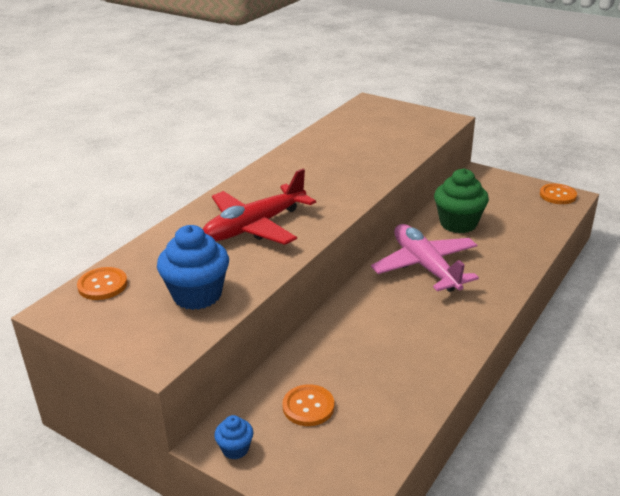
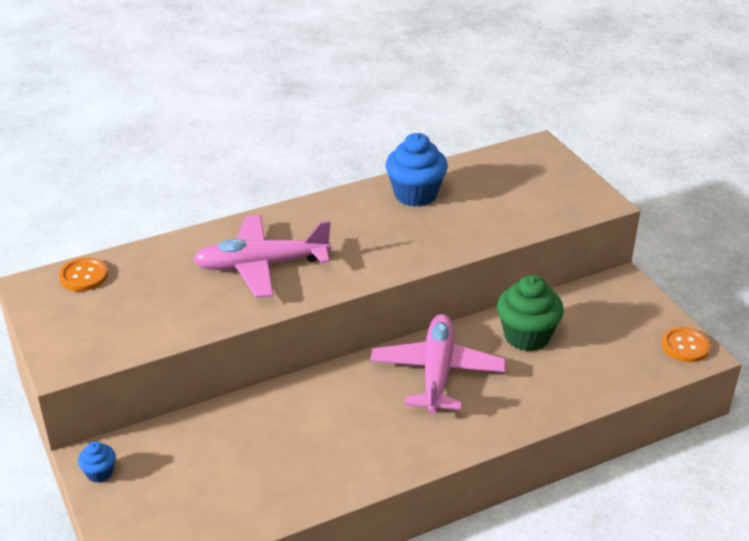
camera: 30 degrees right, 5 degrees up
blue cupcake [157,225,229,310] -> blue cupcake moved to [386,133,448,207]
red plane [203,169,316,245] -> pink plane [193,215,332,298]
orange button [282,384,334,426] -> none

